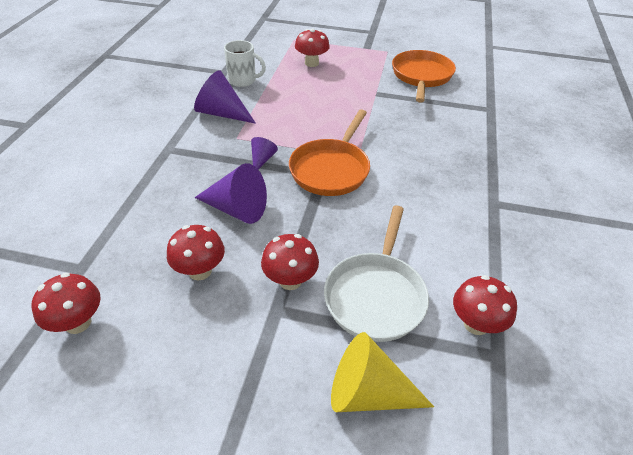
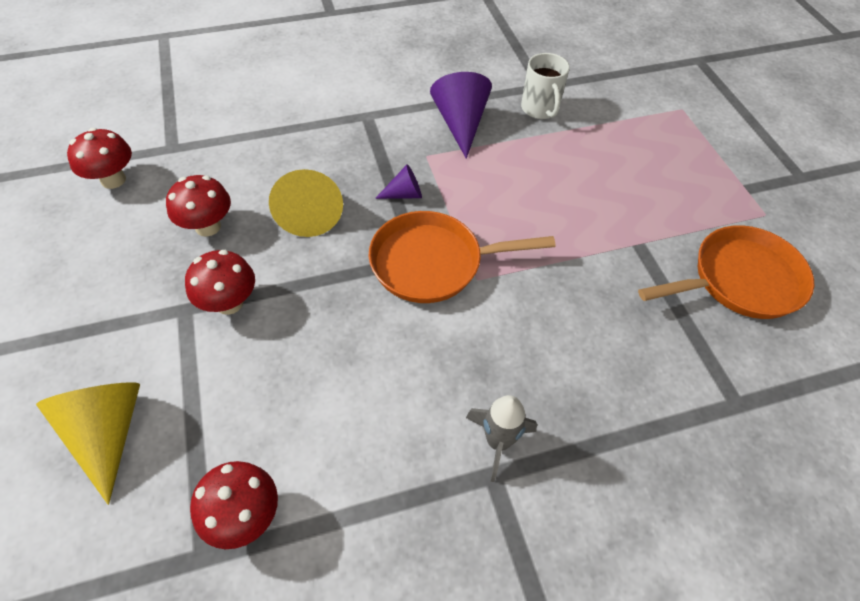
camera: 60 degrees right, 10 degrees up
purple cone [195,163,267,224] -> yellow cone [269,169,343,237]
red mushroom [295,28,330,67] -> none
white pan [324,206,429,342] -> none
none -> grey rocket [466,395,537,482]

